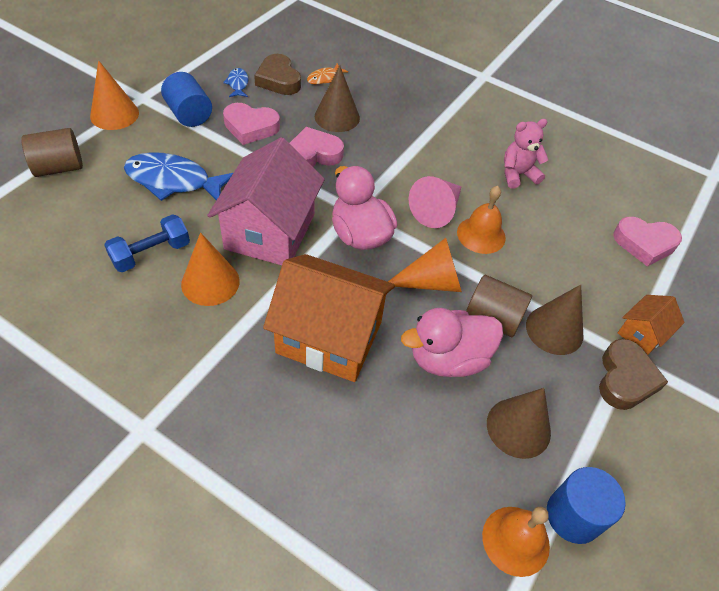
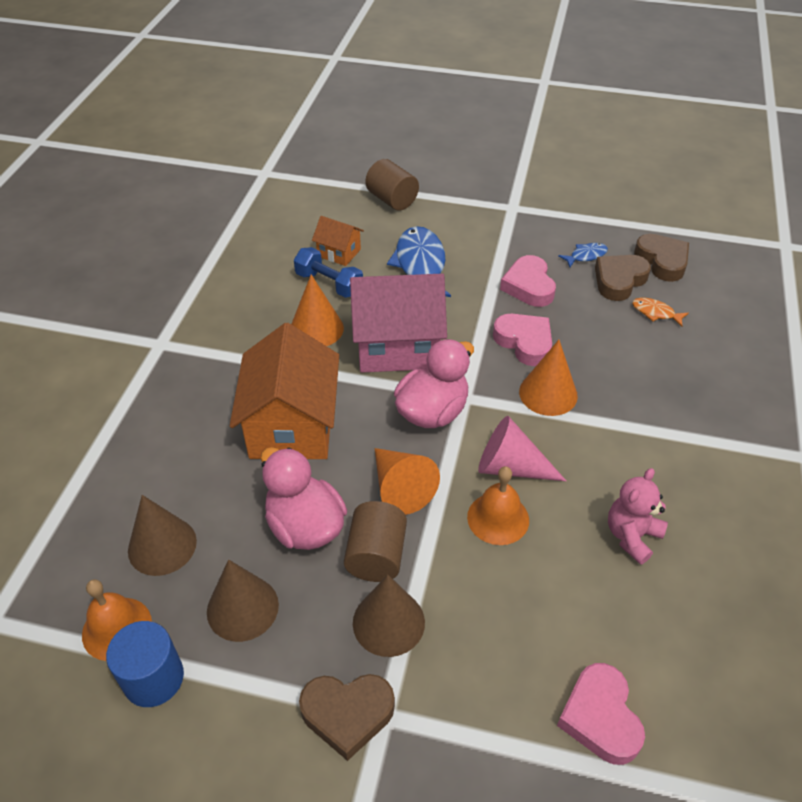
camera: 75 degrees right, 5 degrees down
orange cone [90,60,139,130] -> orange cone moved to [519,340,578,416]
blue cylinder [161,72,212,127] -> none
brown cone [315,65,360,132] -> brown cone moved to [128,495,197,576]
pink teddy bear [504,119,549,189] -> pink teddy bear turned 105 degrees counterclockwise [608,468,668,565]
orange house [618,295,685,355] -> orange house moved to [312,216,364,266]
none -> brown heart [634,234,689,282]

